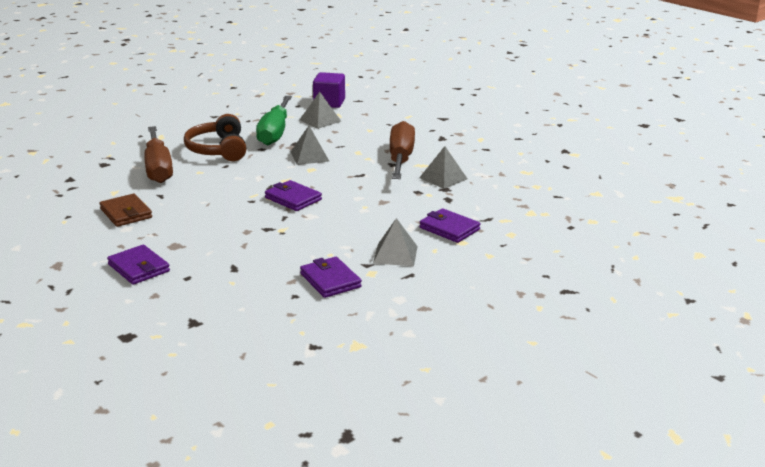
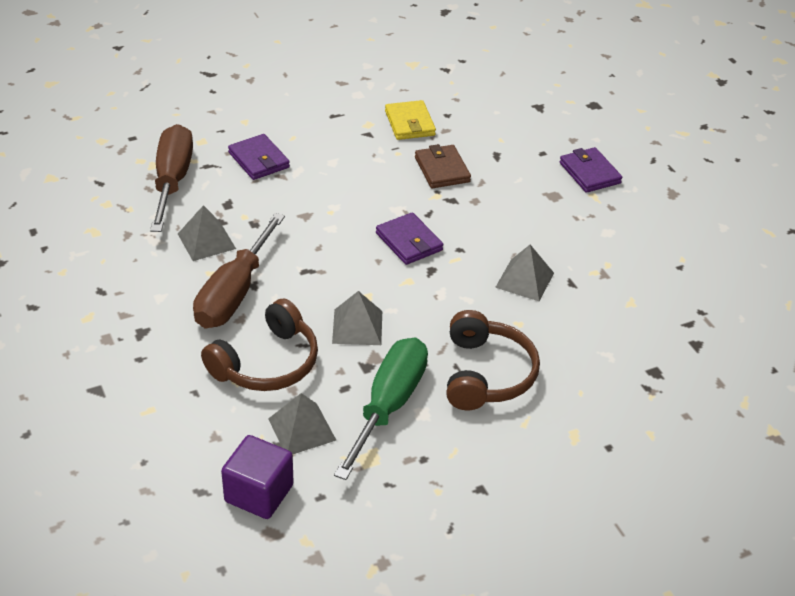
camera: 165 degrees left, 15 degrees up
brown wallet [100,194,152,227] -> brown wallet moved to [415,144,471,188]
brown screwdriver [144,126,173,183] -> brown screwdriver moved to [150,124,193,232]
purple wallet [300,257,362,298] -> yellow wallet [385,100,436,140]
grey pyramid [373,218,418,266] -> grey pyramid moved to [495,245,554,301]
none -> brown headphones [201,298,318,391]

